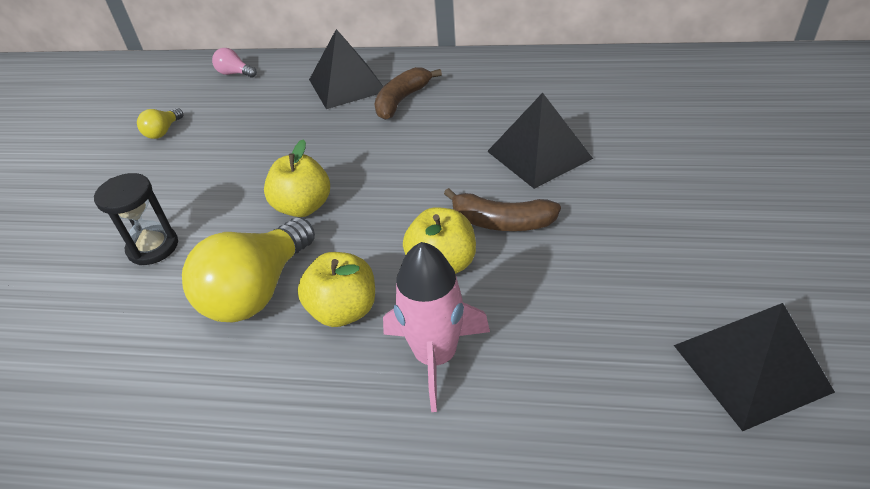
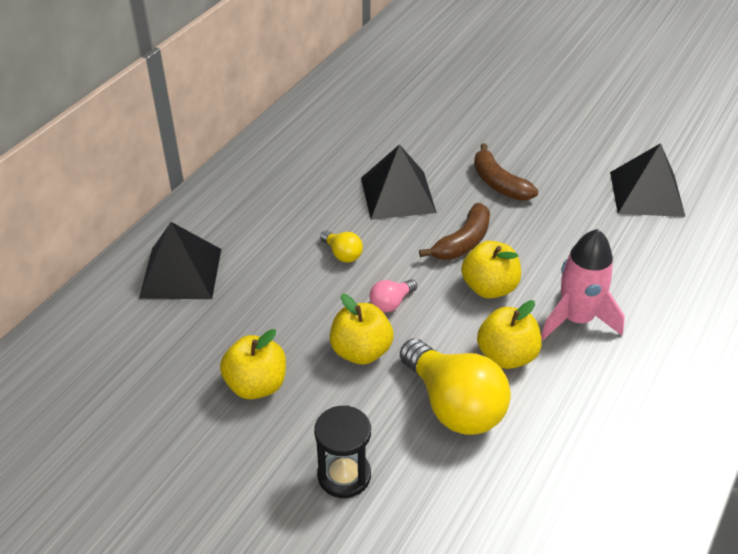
camera: 70 degrees left, 0 degrees up
yellow light bulb [137,108,183,139] -> yellow light bulb moved to [320,231,363,262]
pink light bulb [212,48,257,77] -> pink light bulb moved to [369,279,417,312]
brown banana [375,67,442,120] -> brown banana moved to [474,143,539,201]
none -> yellow apple [220,329,286,400]

